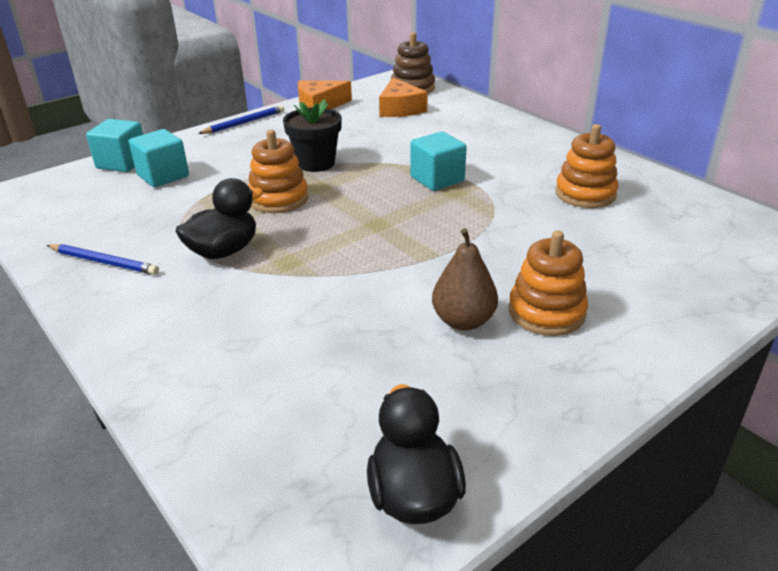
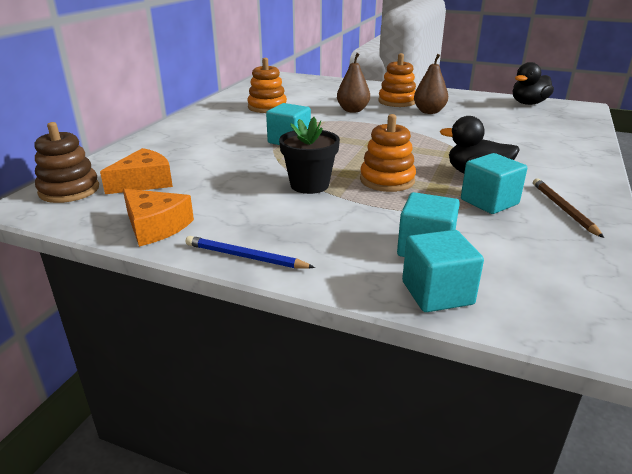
camera: 120 degrees left, 5 degrees down
blue pencil [47,244,159,275] -> brown pencil [533,178,604,238]
none -> brown pear [337,53,370,113]
none -> turquoise cube [461,153,527,214]

